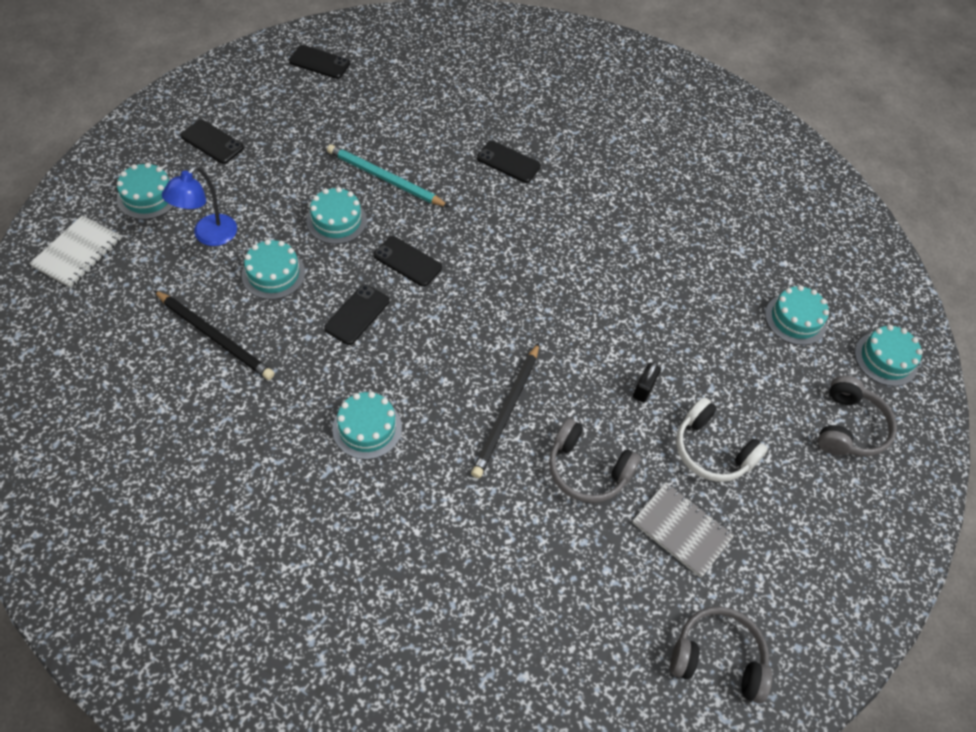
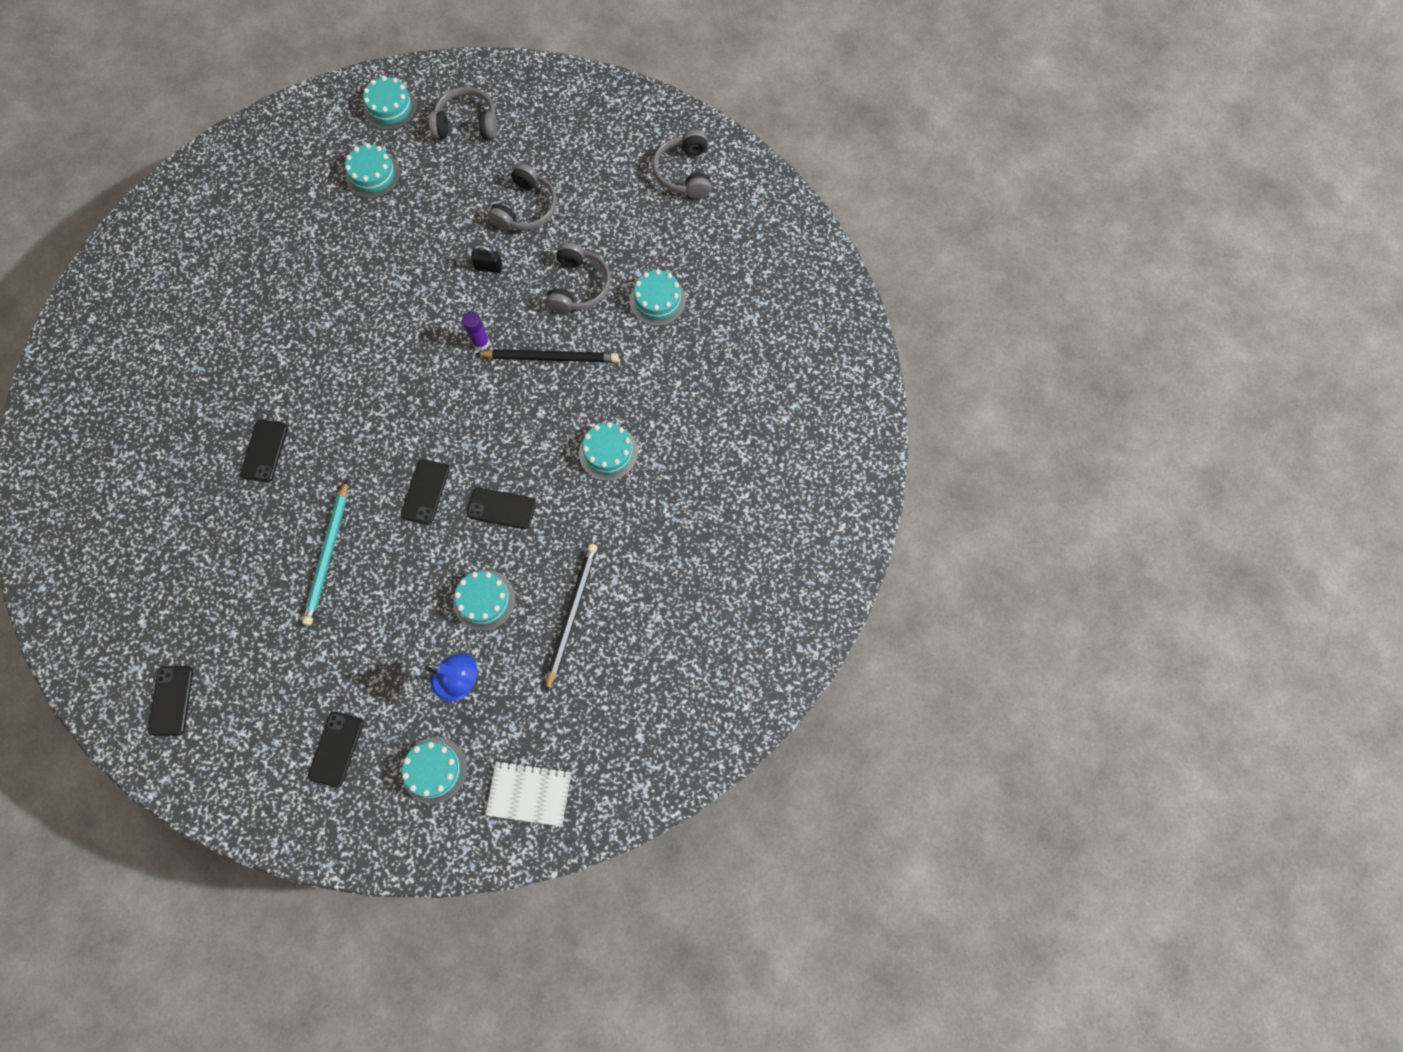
camera: 105 degrees left, 15 degrees up
turquoise cake [307,187,367,244] -> turquoise cake moved to [630,269,686,326]
grey notebook [632,482,734,578] -> none
white headphones [676,398,768,482] -> grey headphones [488,163,557,230]
none -> purple glue stick [462,312,490,350]

